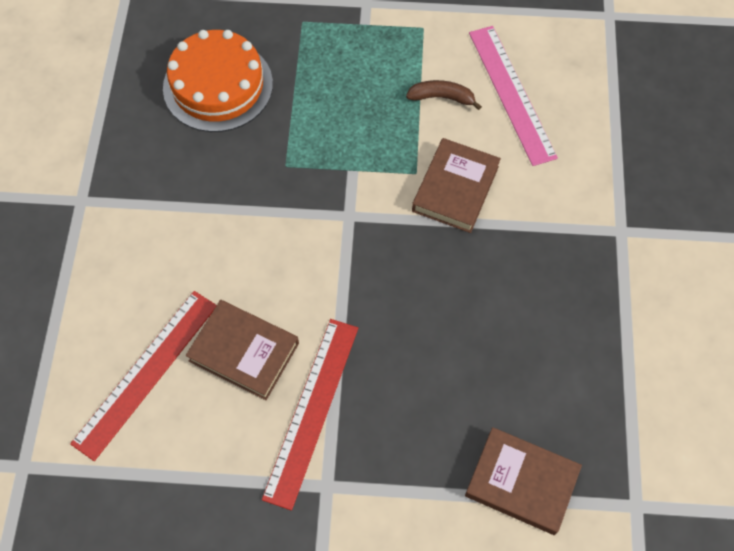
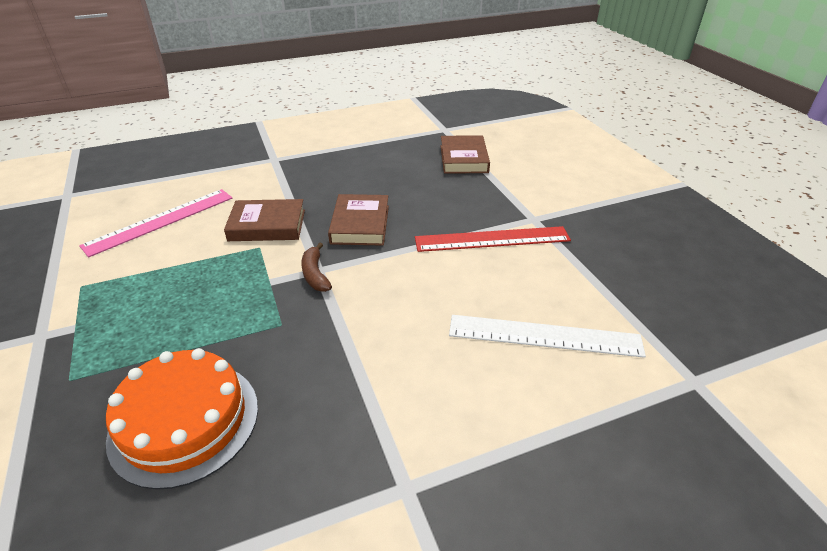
camera: 115 degrees left, 25 degrees down
red ruler [70,291,217,461] -> white ruler [449,315,646,358]
brown book [186,300,299,400] -> brown book moved to [328,194,389,246]
brown banana [406,80,482,110] -> brown banana moved to [301,243,332,292]

